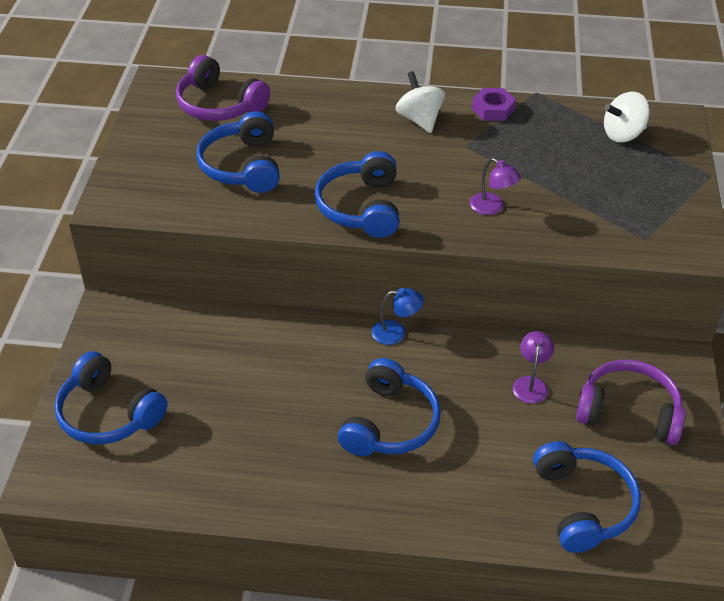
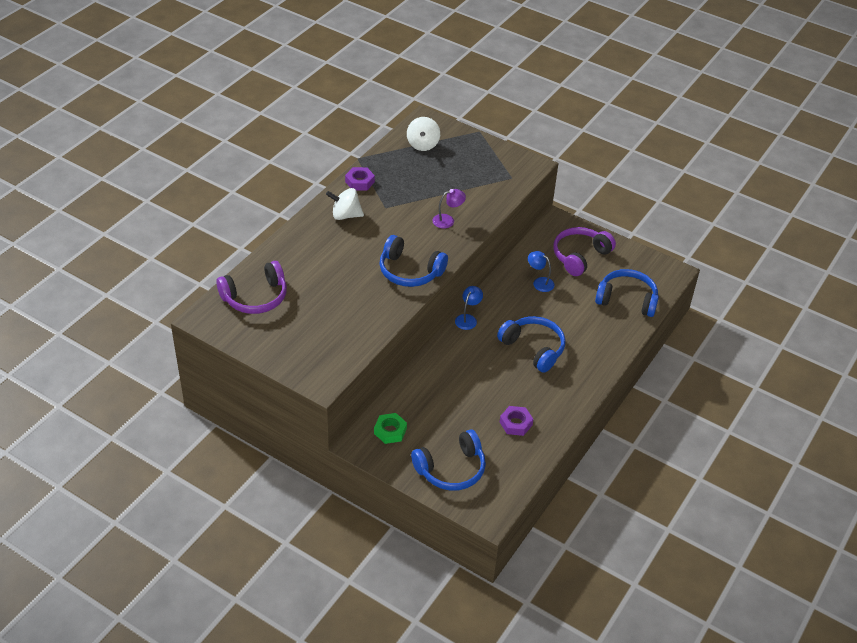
camera: 65 degrees left, 0 degrees up
blue headphones [196,111,280,193] -> none
purple lamp [513,331,554,404] -> blue lamp [528,251,555,292]
none -> green nut [374,413,407,444]
none -> purple nut [500,406,533,436]

